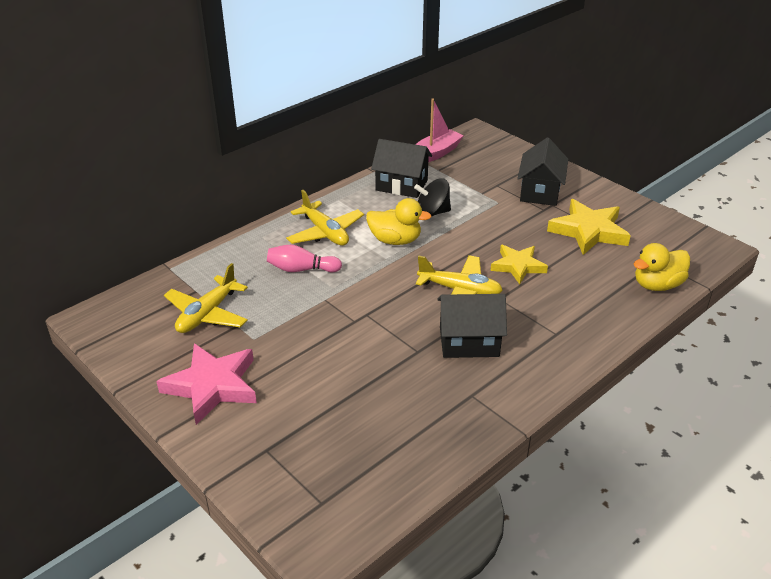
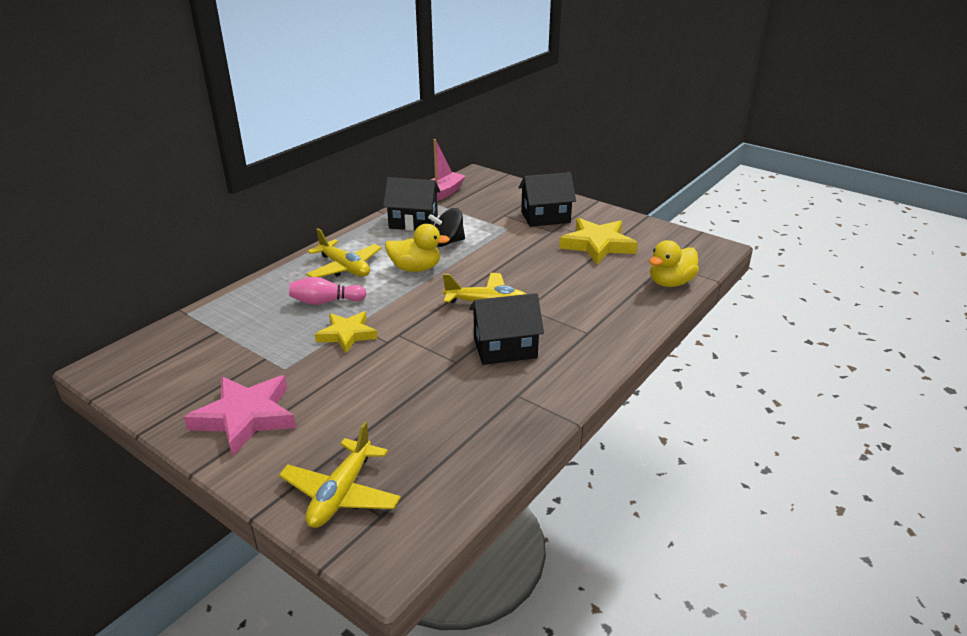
camera: 10 degrees left, 5 degrees down
yellow plane [164,263,248,333] -> yellow plane moved to [279,422,401,528]
yellow star [490,245,548,284] -> yellow star moved to [315,311,378,353]
black house [517,137,568,206] -> black house turned 75 degrees clockwise [519,172,576,227]

